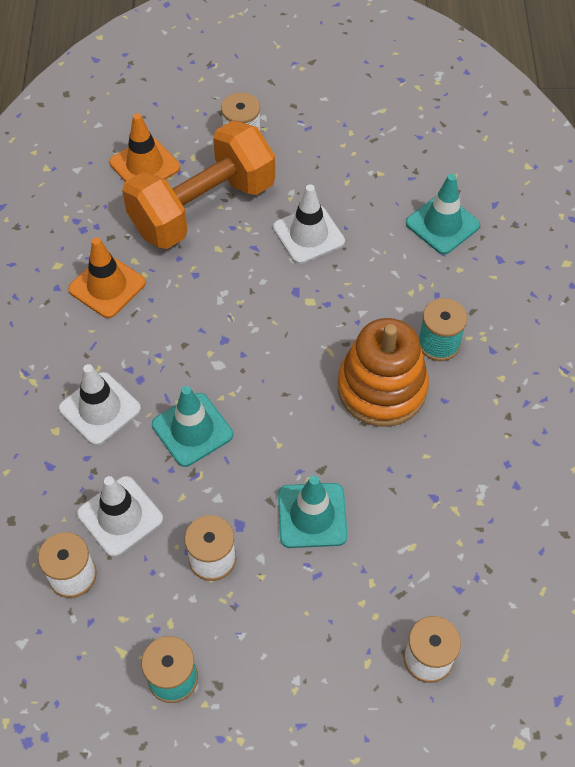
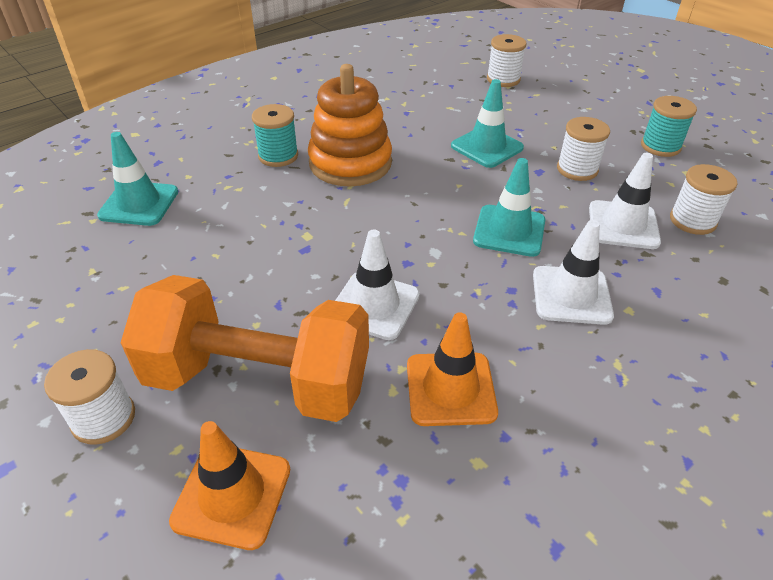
camera: 130 degrees left, 15 degrees down
white traffic cone [273,184,345,264] -> white traffic cone moved to [335,229,420,340]

